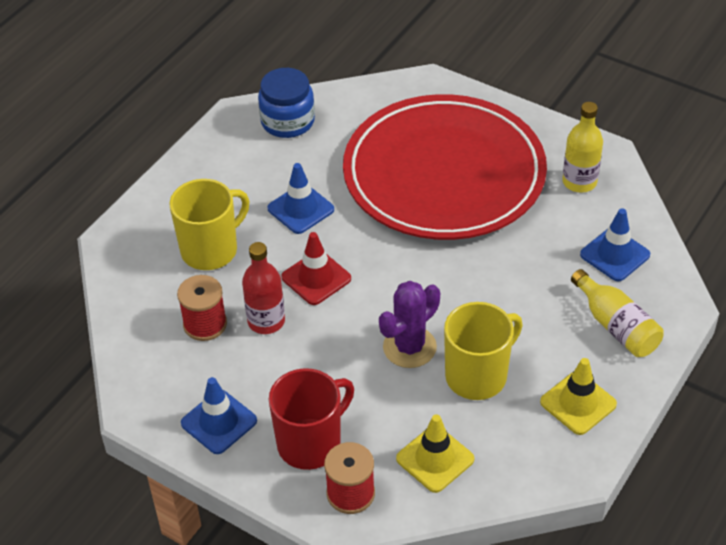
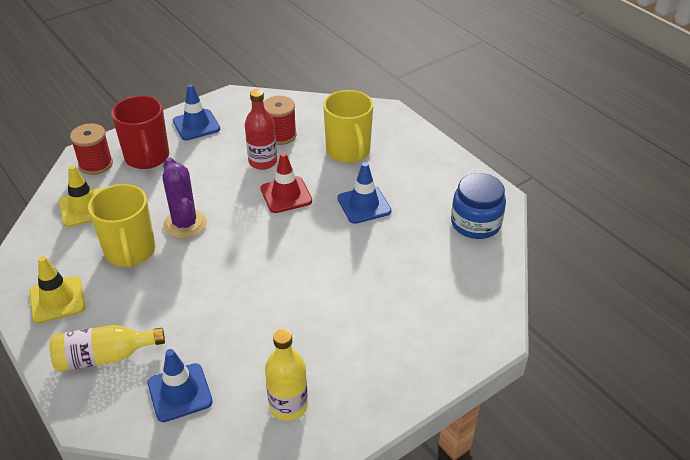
camera: 110 degrees right, 5 degrees down
red plate [343,94,547,240] -> none

